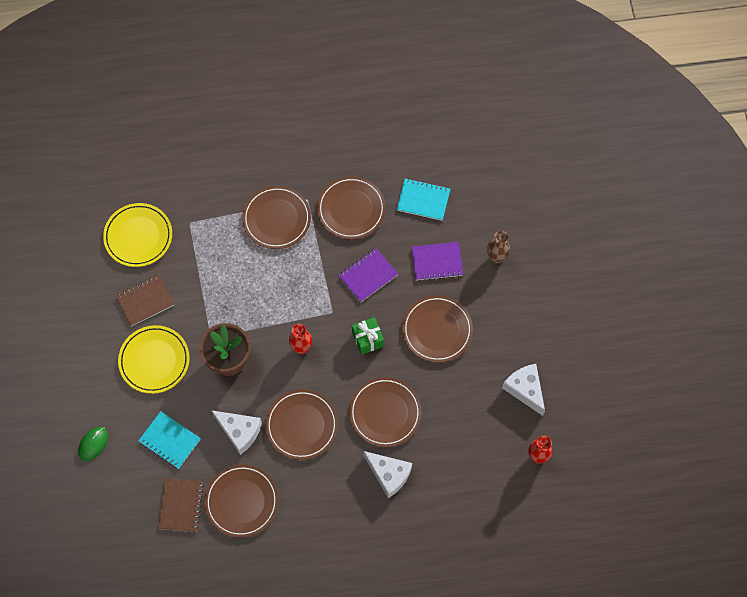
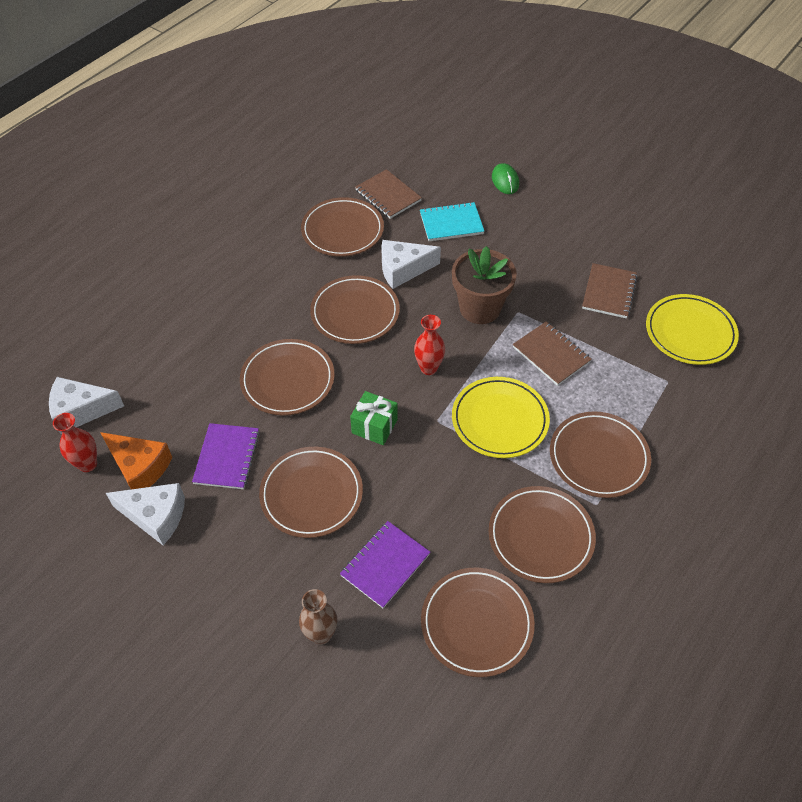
camera: 135 degrees right, 15 degrees down
yellow plate [118,325,190,394] -> yellow plate moved to [452,377,550,458]
purple notebook [338,248,398,303] -> purple notebook moved to [192,423,260,489]
white cheese [363,451,412,498] -> white cheese moved to [49,377,124,434]
turquoise notebook [397,179,450,221] -> brown plate [421,568,535,677]
none -> orange cheese [100,432,173,489]
none -> brown notebook [513,321,592,386]

